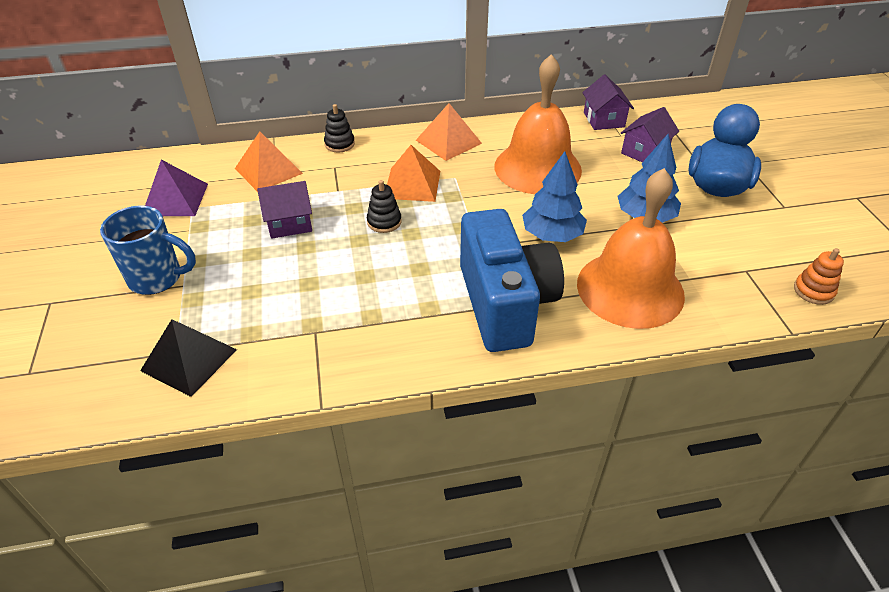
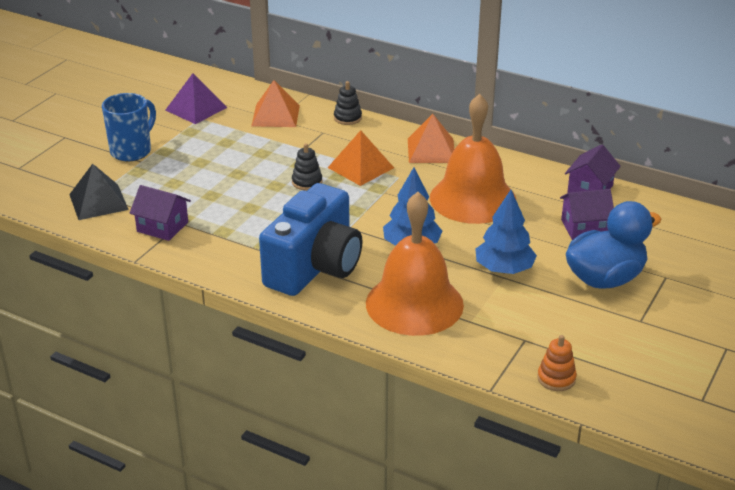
camera: 40 degrees right, 10 degrees down
blue mug [100,206,196,295] -> blue mug turned 105 degrees counterclockwise [102,93,156,161]
purple house [257,181,312,239] -> purple house moved to [130,185,191,241]

